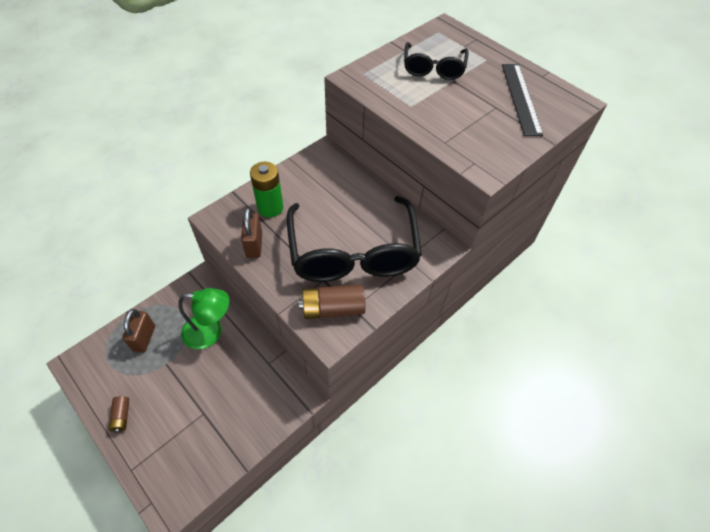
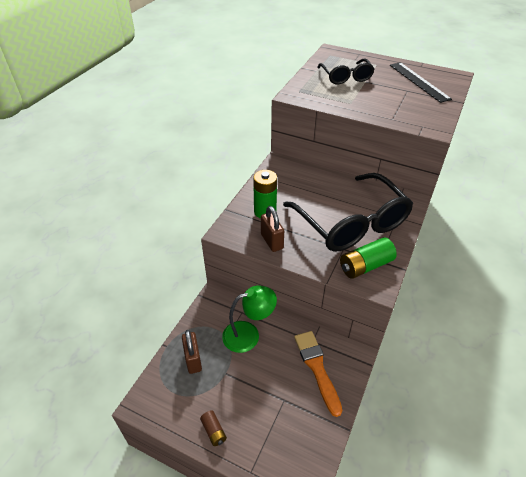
camera: 20 degrees left, 10 degrees down
brown battery [299,284,365,319] -> green battery [340,237,397,279]
none -> orange brush [294,331,342,417]

